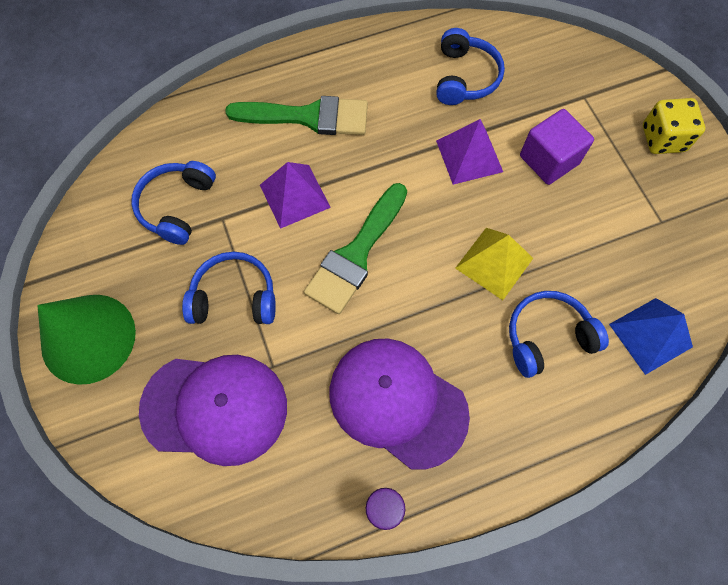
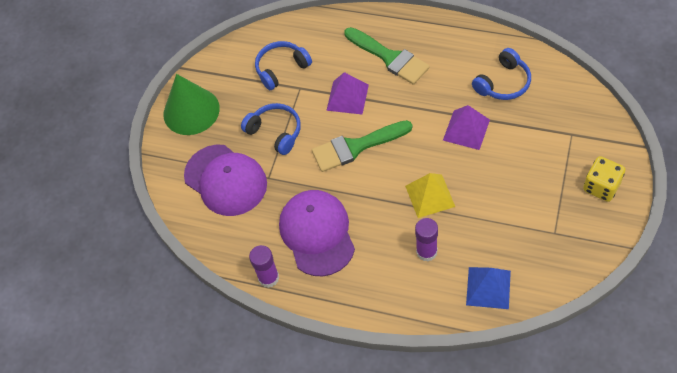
camera: 45 degrees right, 10 degrees down
blue headphones [509,291,609,378] -> purple glue stick [415,218,438,261]
purple cube [520,109,594,185] -> none

